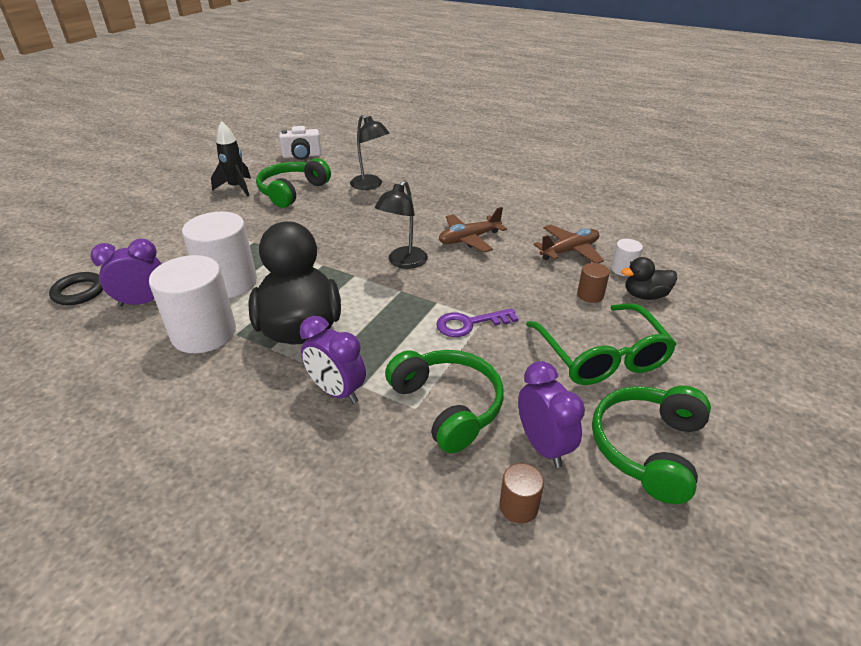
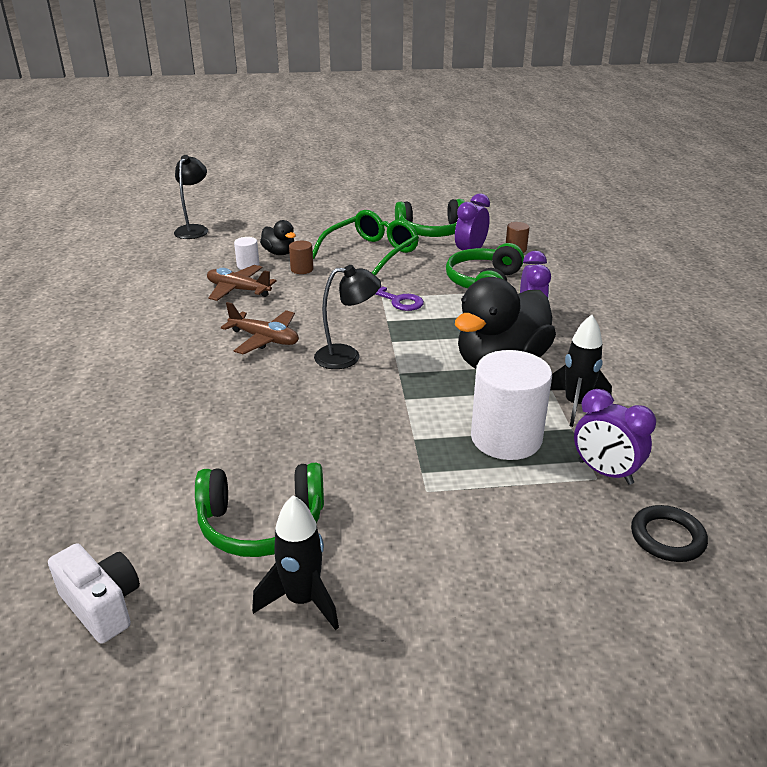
camera: 125 degrees left, 5 degrees down
white cylinder [149,255,236,353] -> black rocket [550,315,612,427]
black lamp [350,115,390,190] -> black lamp moved to [174,155,208,239]

